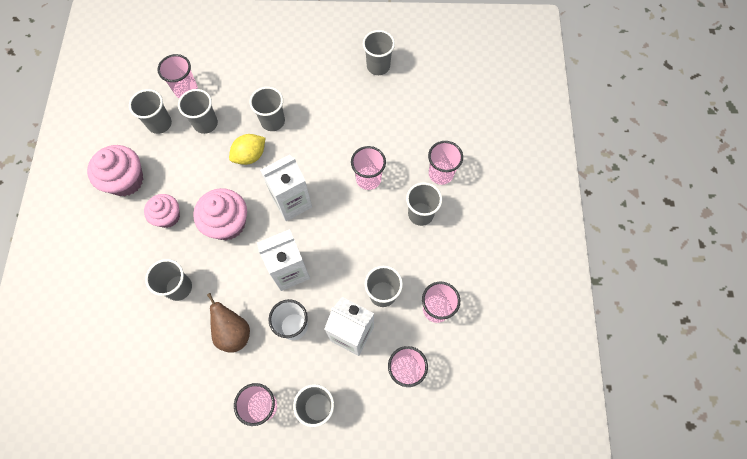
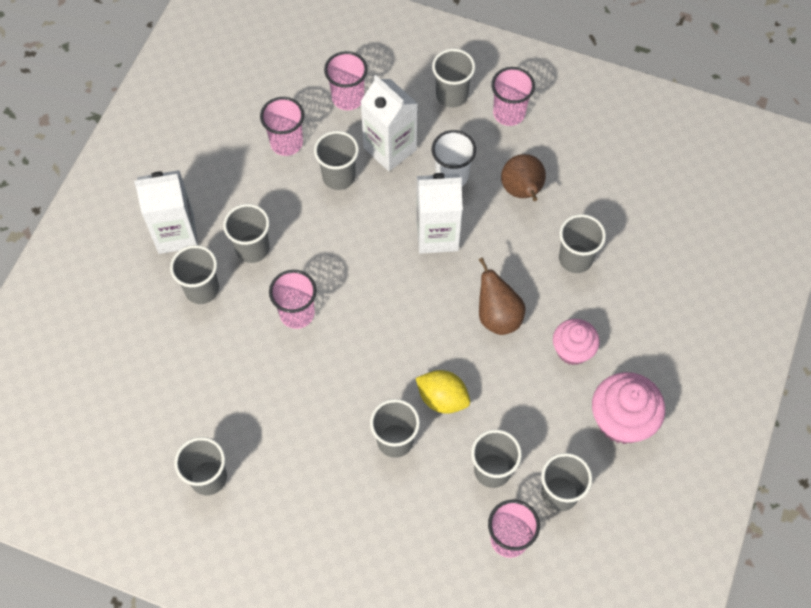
camera: 160 degrees left, 5 degrees down
pink cupcake [193,188,247,240] -> brown pear [479,257,525,335]
yellow lemon [229,134,265,165] -> yellow lemon turned 45 degrees clockwise [416,370,470,414]
white carton [260,155,312,221] -> white carton moved to [134,170,198,254]
pink cup [428,141,463,185] -> grey cup [170,245,219,304]

